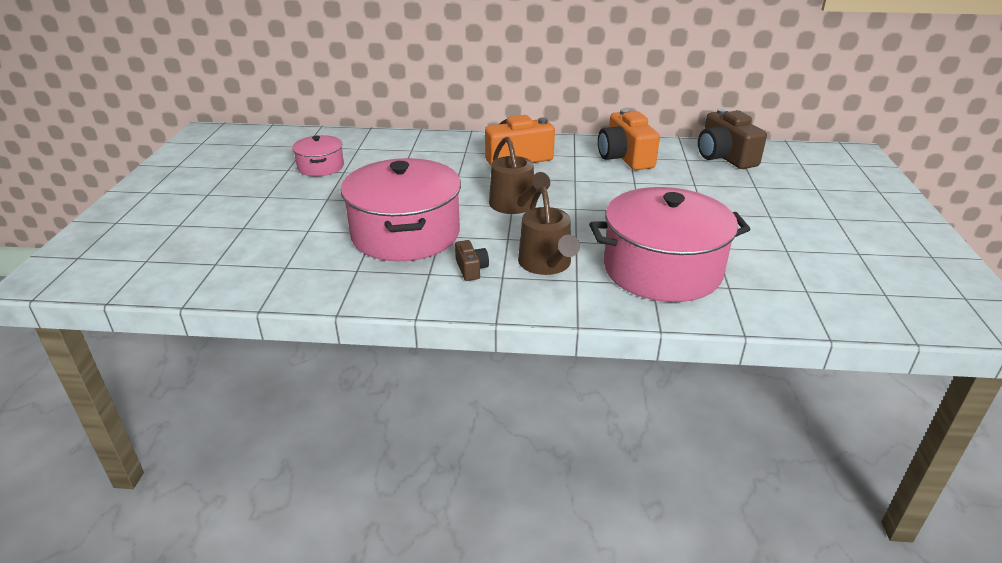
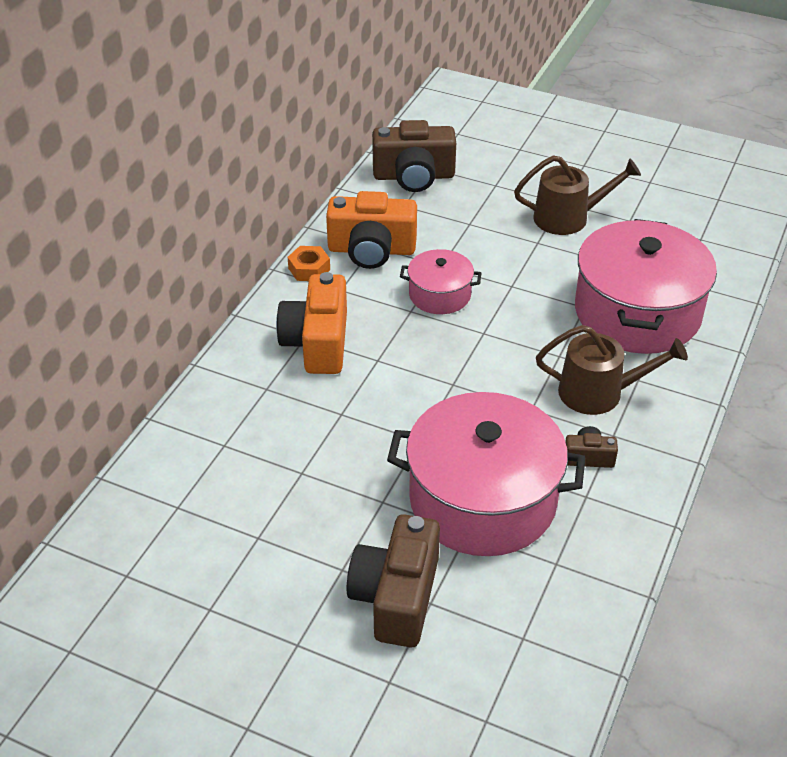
camera: 70 degrees left, 10 degrees up
pink pot [292,135,344,176] -> pink pot moved to [400,249,482,314]
brown watering can [489,137,550,214] -> brown watering can moved to [514,155,641,235]
none -> orange nut [288,246,330,281]
none -> brown camera [347,514,440,648]

